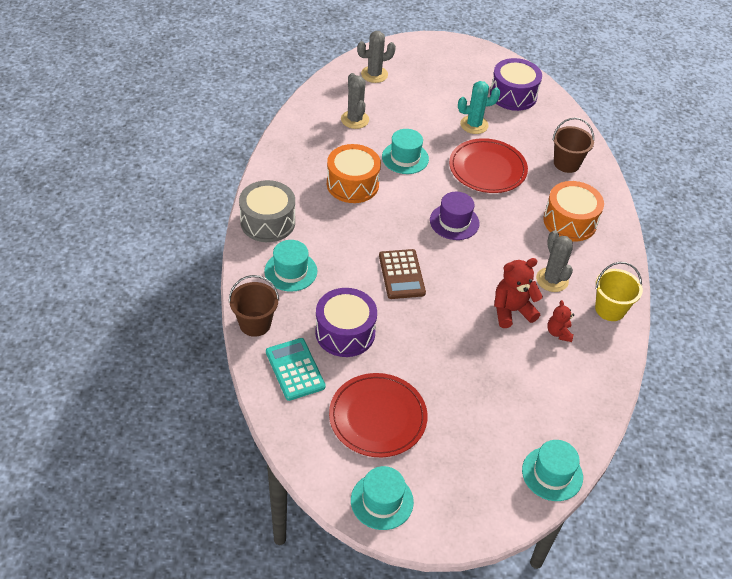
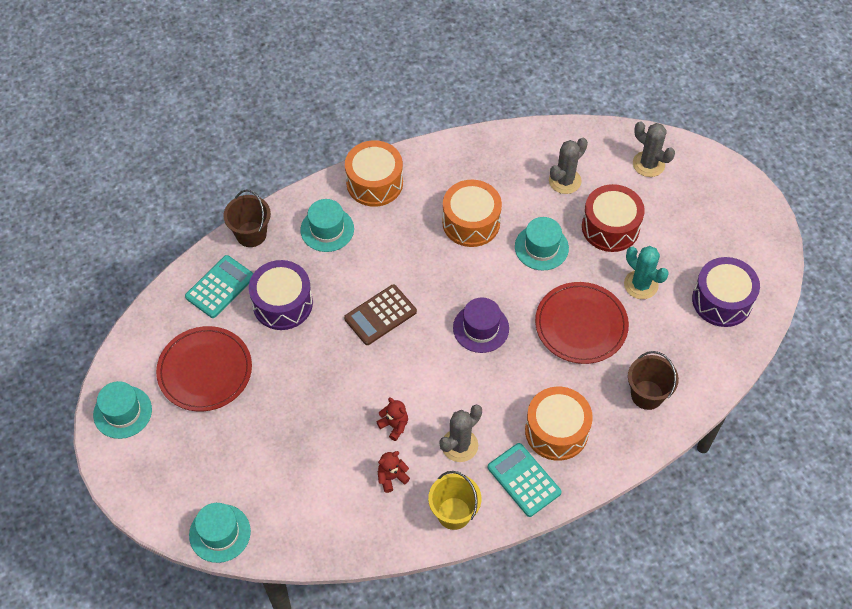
camera: 65 degrees right, 10 degrees up
grey drum [239,180,295,242] -> orange drum [345,140,403,207]
red teddy bear [494,258,543,328] -> red teddy bear [377,397,408,441], size x0.60
none -> turquoise calculator [488,443,562,517]
none -> red drum [582,184,645,252]

